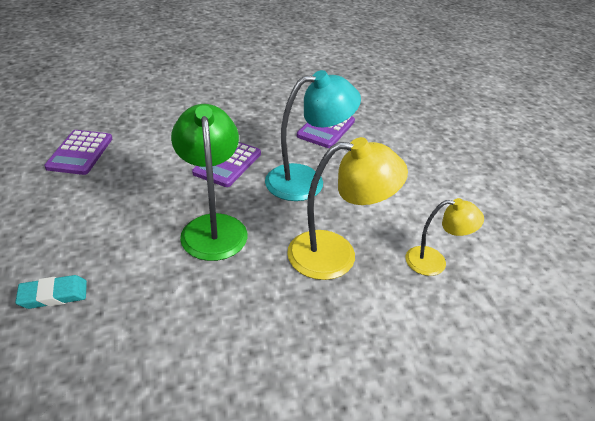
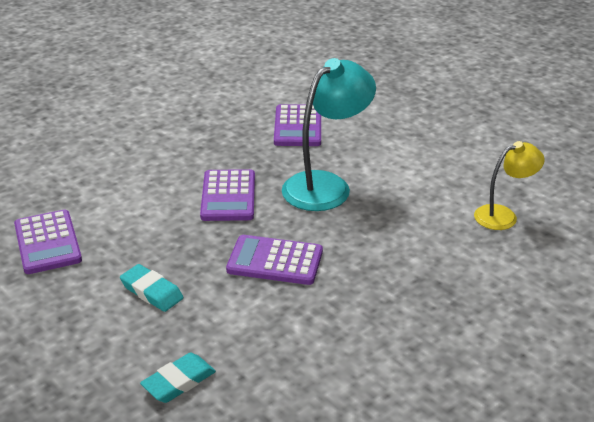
camera: 25 degrees left, 5 degrees down
green lamp [171,104,247,261] -> purple calculator [226,235,323,285]
yellow lamp [287,137,408,280] -> none
none -> turquoise eraser [120,264,184,312]

